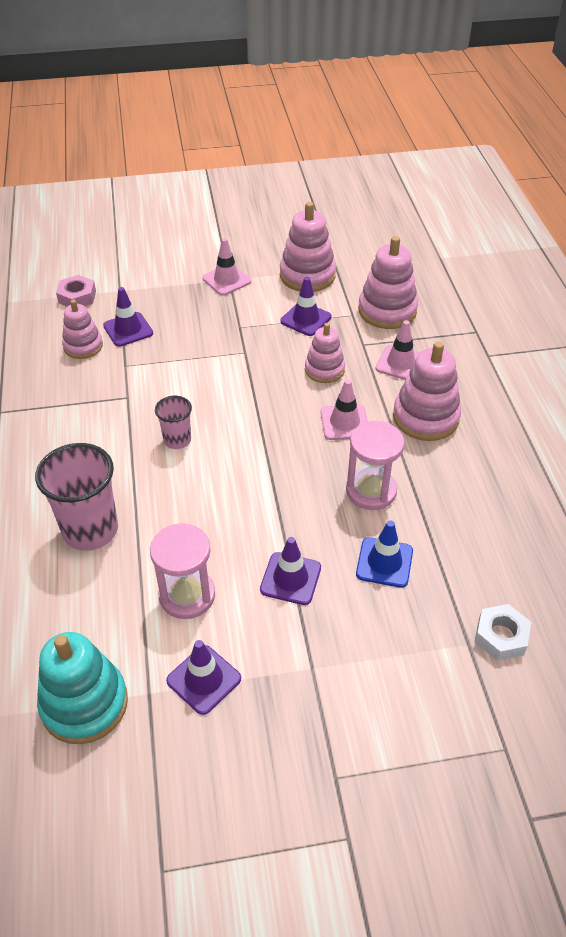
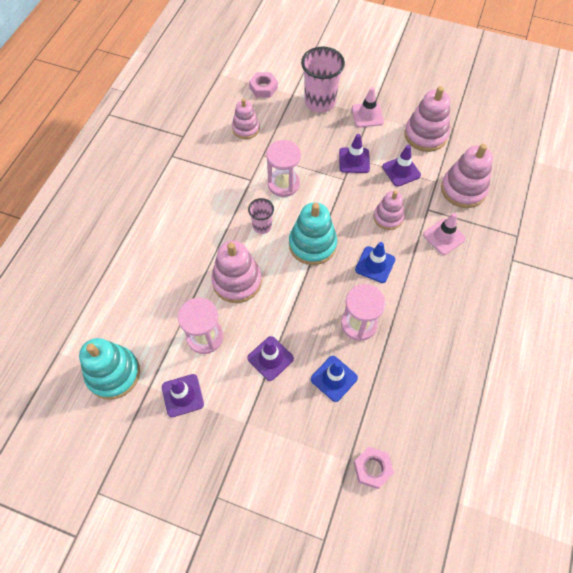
camera: 30 degrees right, 15 degrees up
pink cup [35,443,118,551] -> pink cup moved to [301,46,345,113]
purple traffic cone [103,287,153,347] -> purple traffic cone moved to [339,134,370,173]
pink traffic cone [321,379,368,440] -> blue traffic cone [355,242,395,283]
pink stacking toy [393,341,461,441] -> pink stacking toy moved to [211,241,262,303]
white nut [475,604,531,661] -> pink nut [354,447,394,489]
none -> pink hourglass [266,140,301,197]
none -> turquoise stacking toy [289,202,337,265]

